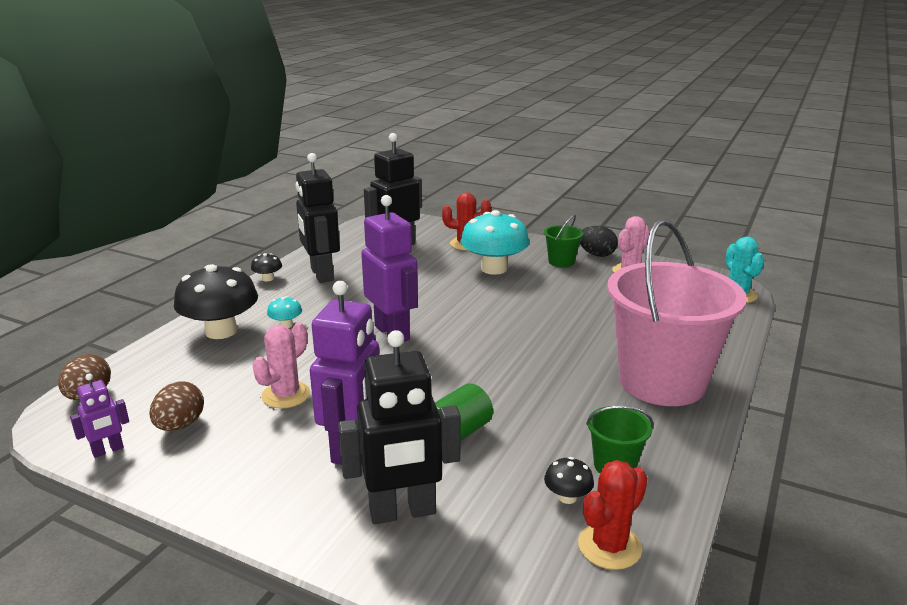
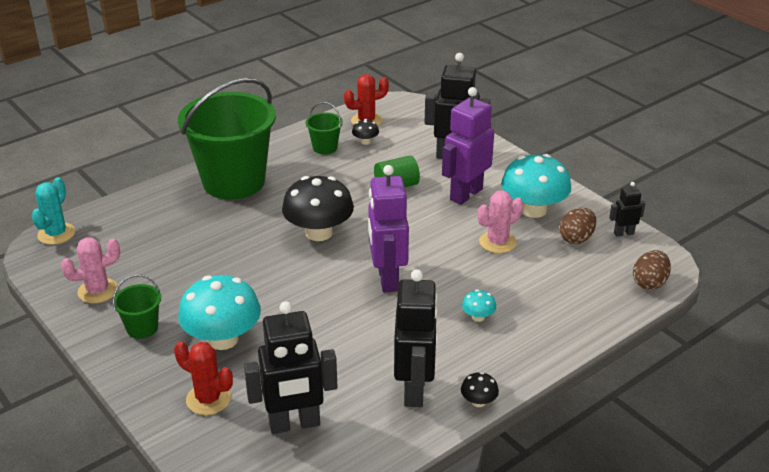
camera: 155 degrees left, 10 degrees up
purple robot [70,374,129,458] -> black robot [609,182,645,237]
black mushroom [174,264,258,339] -> black mushroom moved to [282,176,354,241]
black egg [580,226,618,257] -> none
pink bucket [607,219,747,406] -> green bucket [178,78,276,200]
none -> turquoise mushroom [501,154,571,218]

